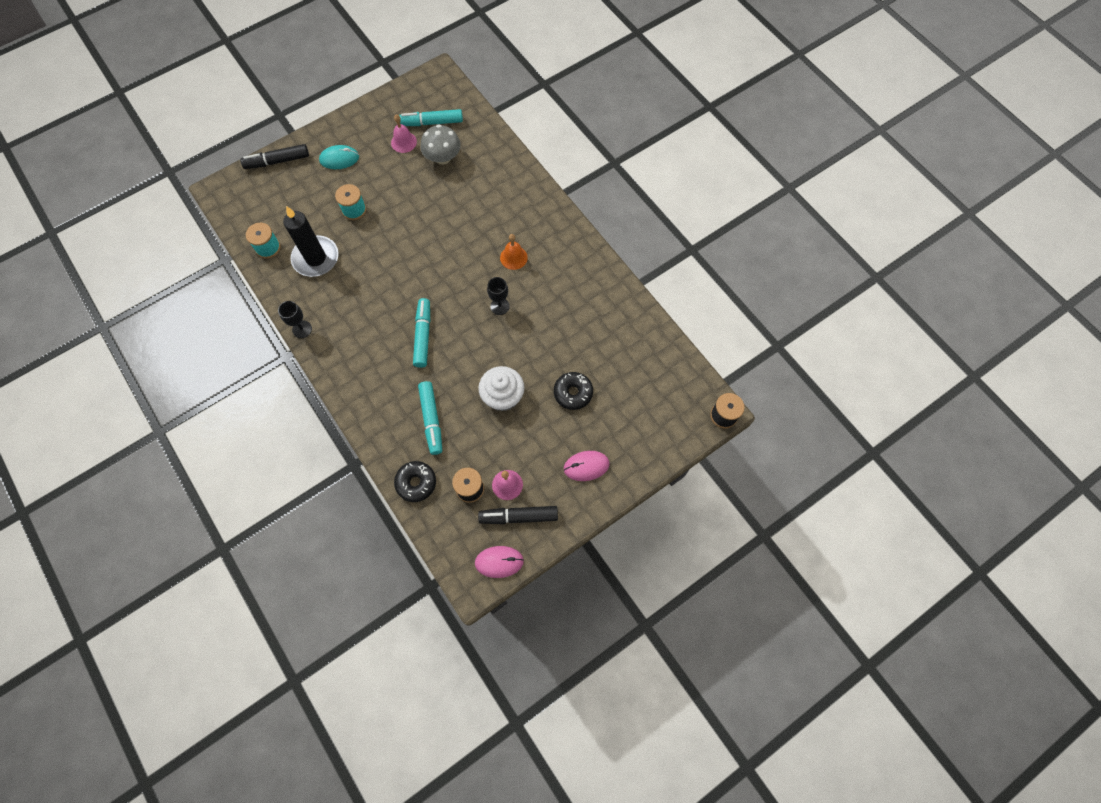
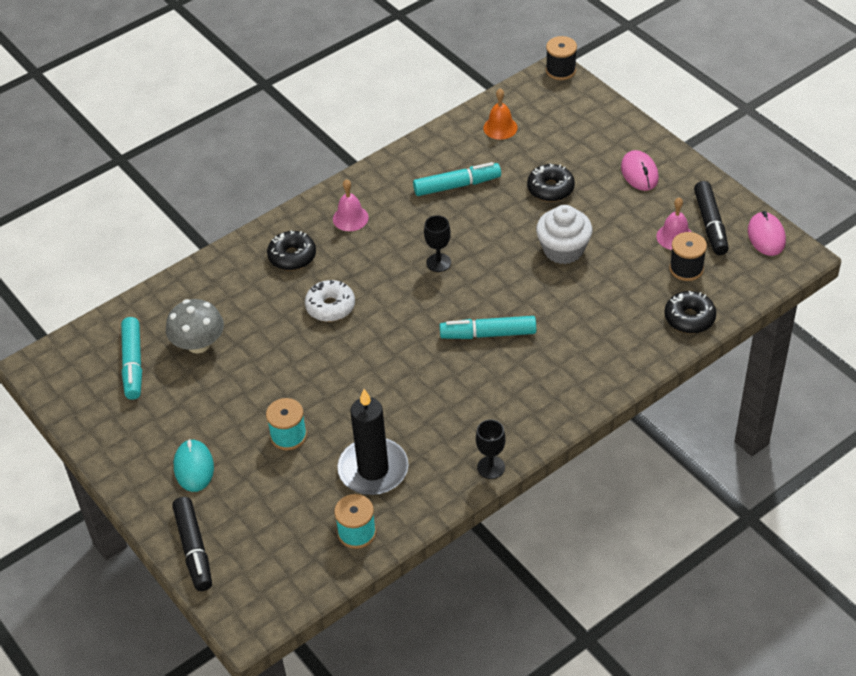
camera: 90 degrees left, 20 degrees down
pink bell [391,114,417,153] -> pink bell moved to [333,179,369,231]
turquoise marker [418,381,442,455] -> turquoise marker moved to [413,162,501,196]
orange bell [500,234,528,270] -> orange bell moved to [483,89,518,140]
none -> black donut [267,230,316,271]
none -> white donut [305,280,355,322]

